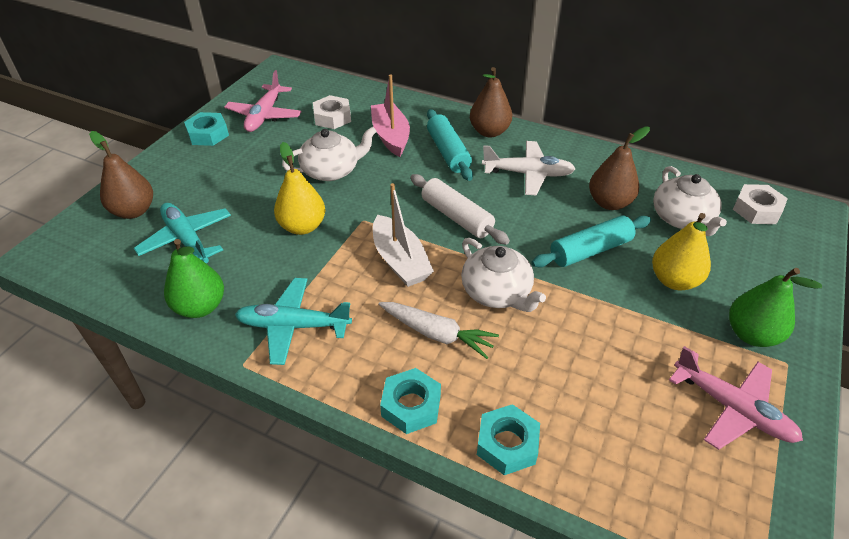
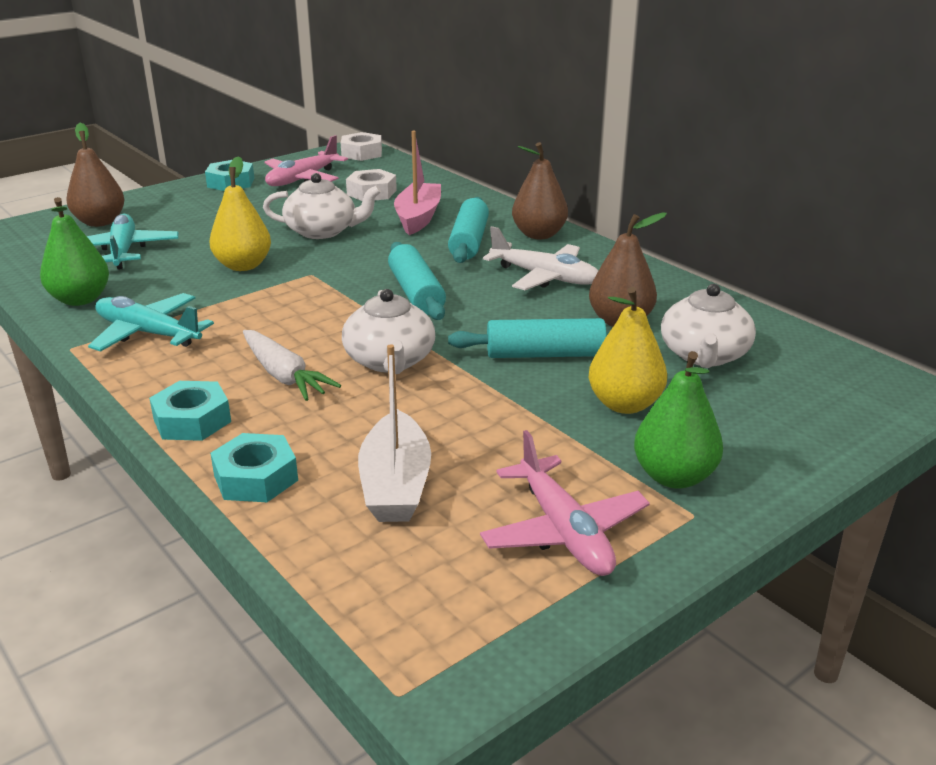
camera: 25 degrees right, 15 degrees down
white boat [373,183,434,287] -> white boat moved to [358,344,431,522]
white rolling pin [410,174,510,245] -> turquoise rolling pin [388,242,446,320]
white nut [733,184,788,224] -> white nut moved to [341,132,382,161]

